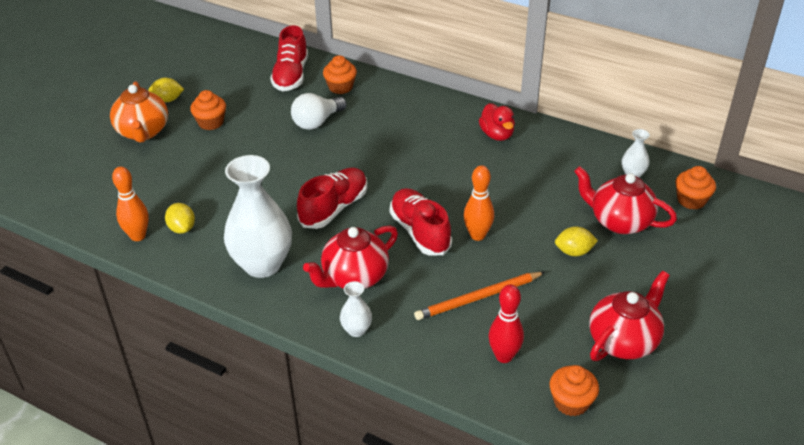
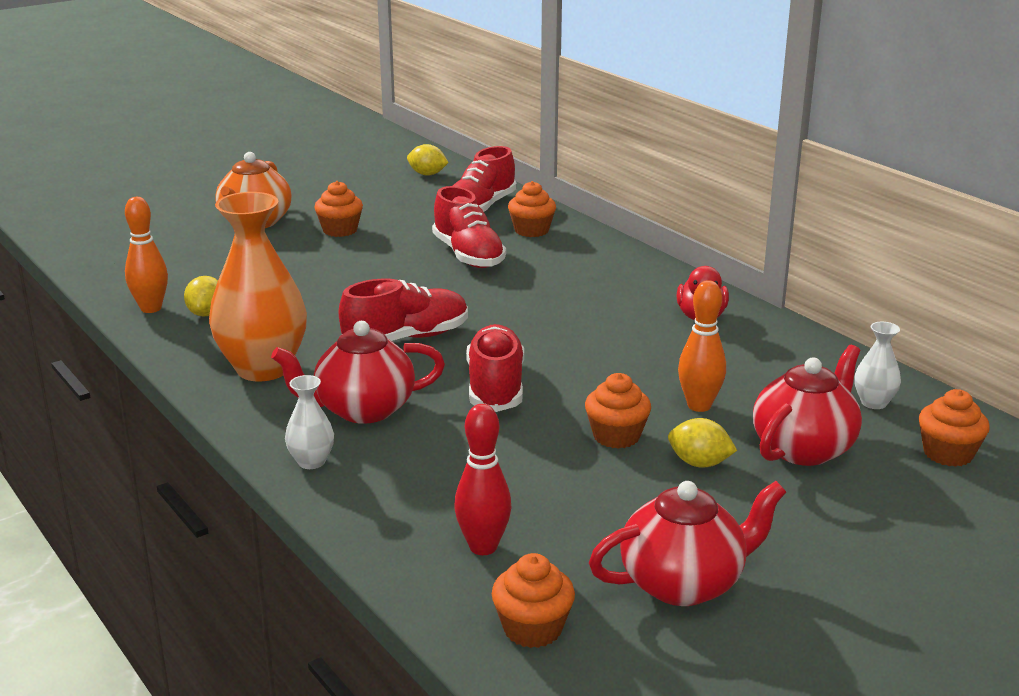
camera: 25 degrees right, 15 degrees down
yellow lemon [148,78,184,102] -> yellow lemon moved to [407,144,449,176]
white vase [224,155,292,278] -> orange vase [209,192,307,381]
white light bulb [291,93,346,130] -> red shoe [432,186,506,268]
orange pencil [414,272,545,320] -> none
orange bowling pin [463,165,494,241] -> orange bowling pin moved to [678,280,726,412]
red teapot [574,166,677,234] -> red teapot turned 75 degrees clockwise [753,345,862,466]
none -> orange cupcake [585,373,651,449]

